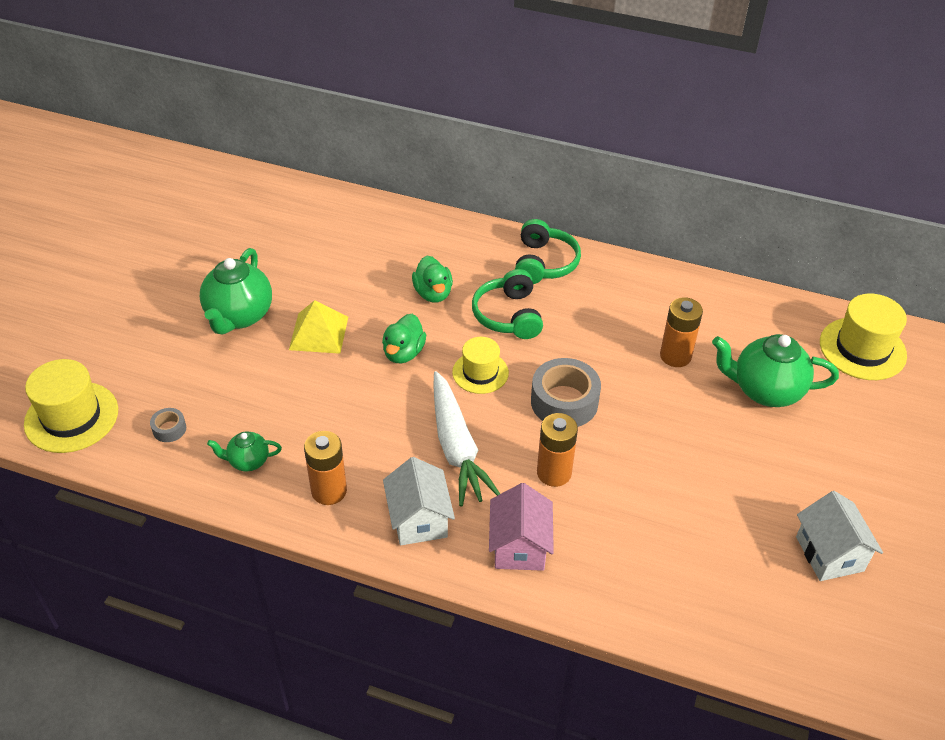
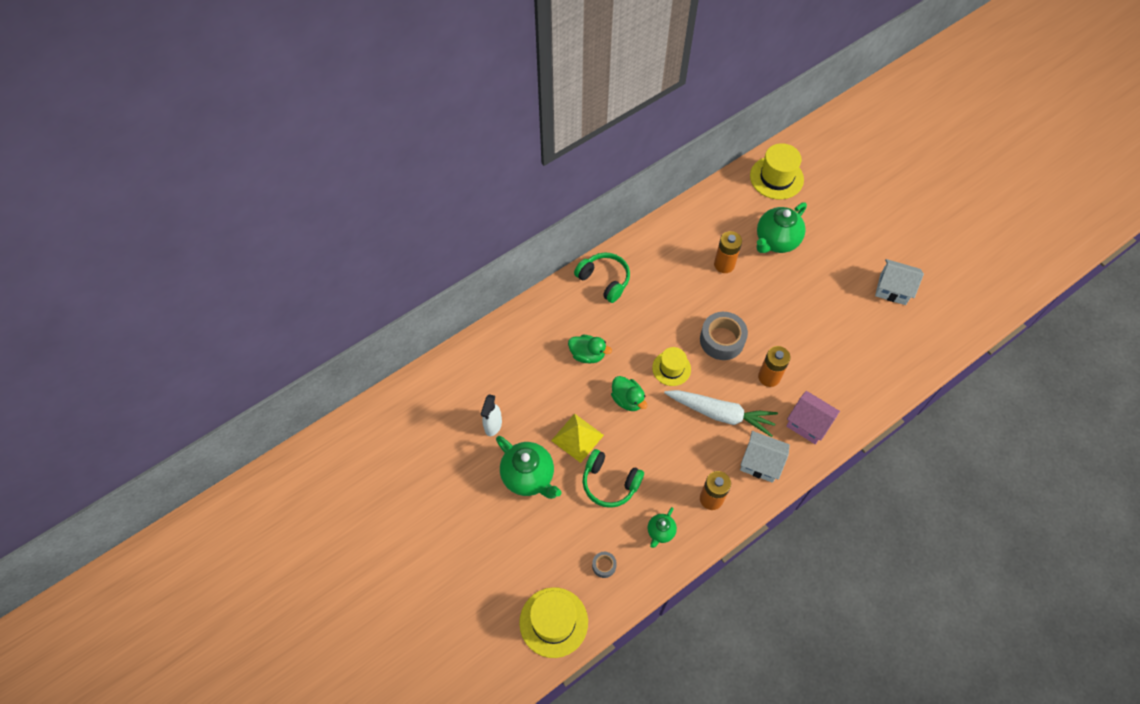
camera: 55 degrees left, 15 degrees up
green headphones [472,269,543,339] -> green headphones moved to [583,449,644,508]
none -> white spray bottle [481,394,502,436]

